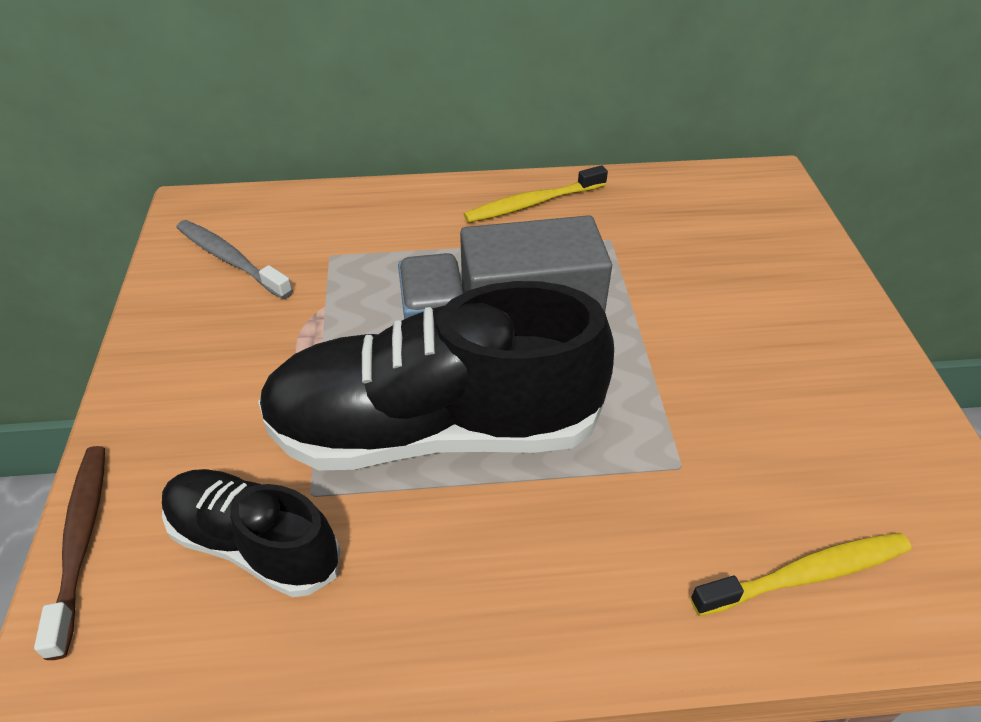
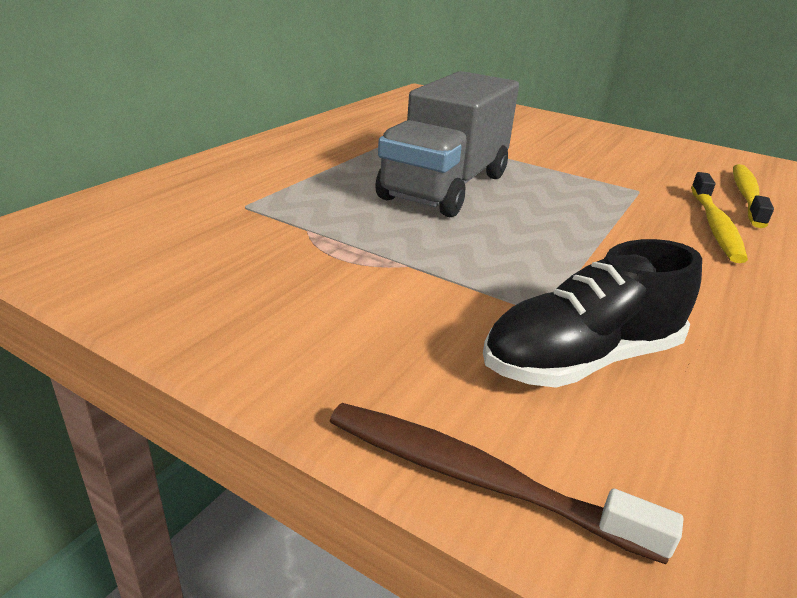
camera: 55 degrees left, 15 degrees down
grey toothbrush [176,220,293,299] -> none
black shoe [258,281,614,470] -> none
yellow toothbrush [464,165,608,223] -> yellow toothbrush moved to [691,172,748,263]

